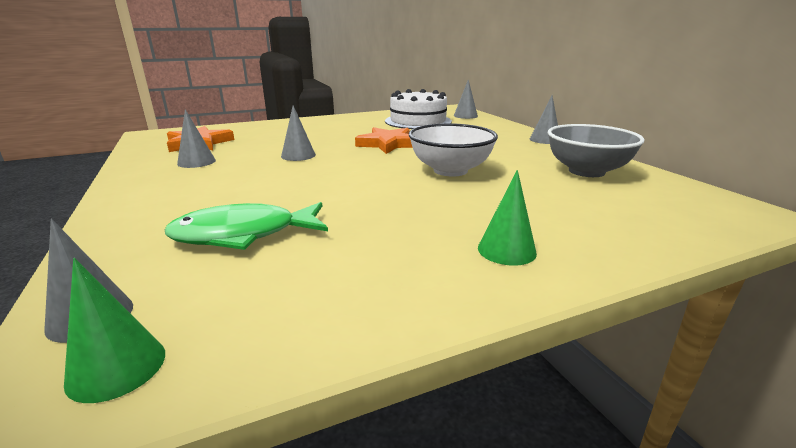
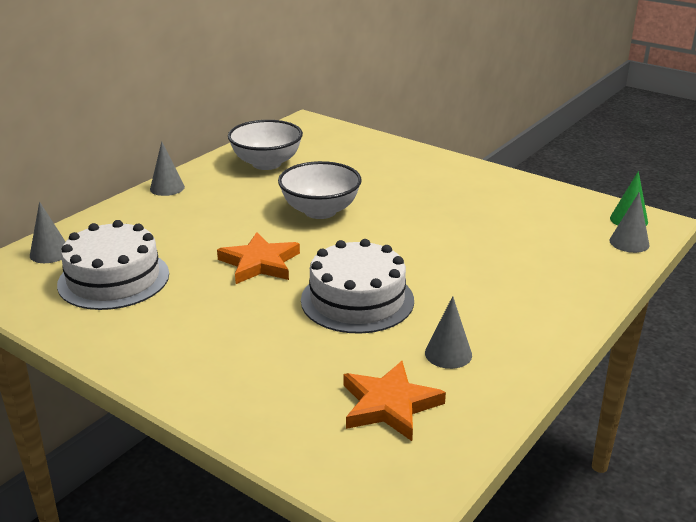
camera: 120 degrees left, 5 degrees up
green fish [165,202,328,250] -> none
grey cone [281,105,316,161] -> white cake [301,239,414,334]
green cone [478,170,537,266] -> none
grey bowl [548,124,645,177] -> white bowl [228,120,303,170]

